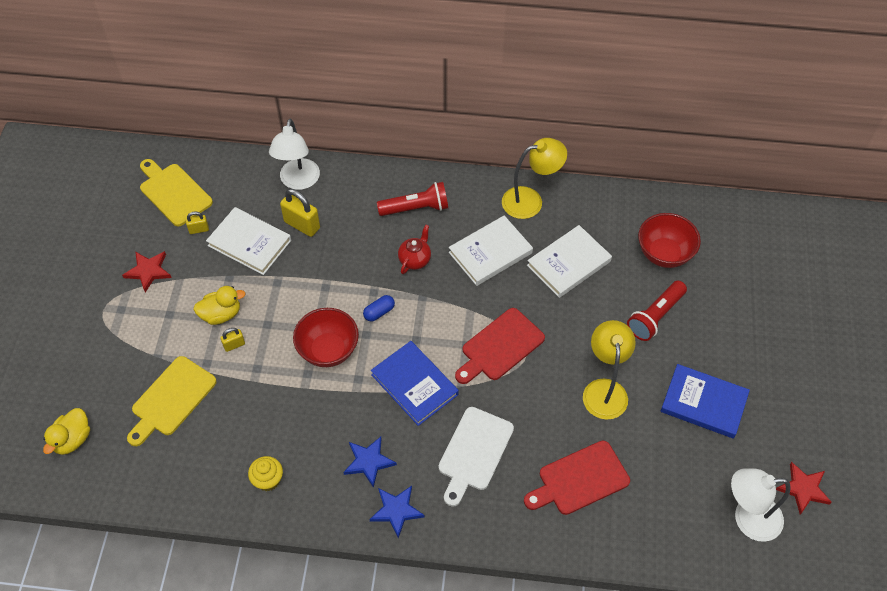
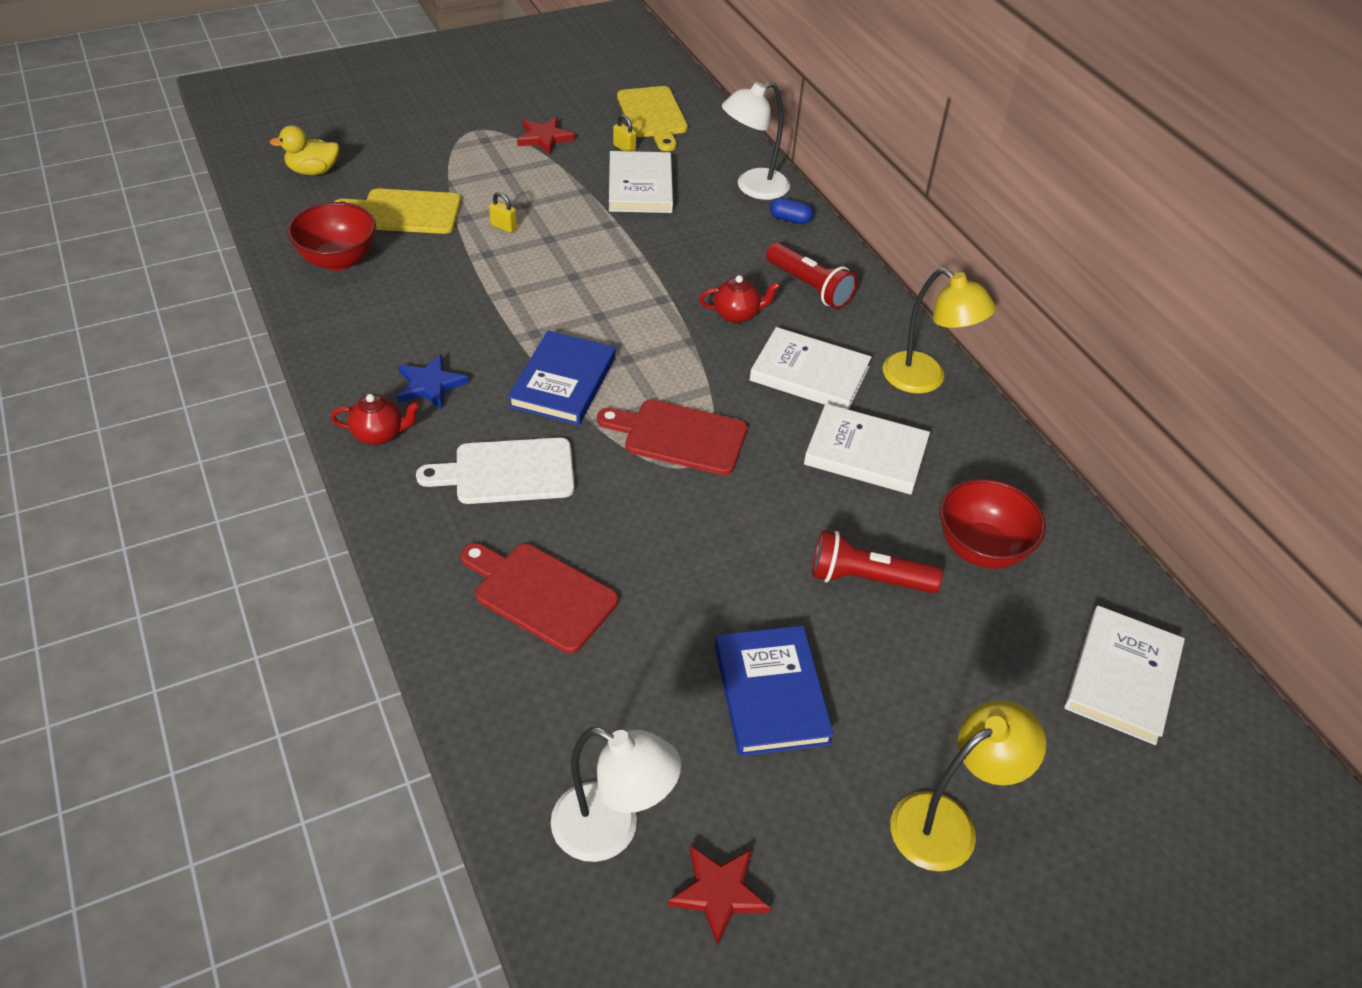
camera: 55 degrees right, 10 degrees down
yellow cutting board [140,159,213,226] -> yellow cutting board turned 150 degrees clockwise [617,86,688,151]
yellow duck [193,286,245,325] -> none
yellow cupcake [248,456,283,491] -> none
yellow padlock [280,189,320,237] -> none
red bowl [293,308,359,367] -> red bowl moved to [287,202,376,271]
blue capsule [363,295,395,322] -> blue capsule moved to [770,198,813,224]
blue star [369,486,424,538] -> red teapot [330,394,420,445]
yellow lamp [583,320,636,420] -> yellow lamp moved to [890,700,1046,872]
white lamp [731,468,791,542] -> white lamp turned 150 degrees clockwise [551,727,681,862]
none -> white book [1064,606,1185,745]

